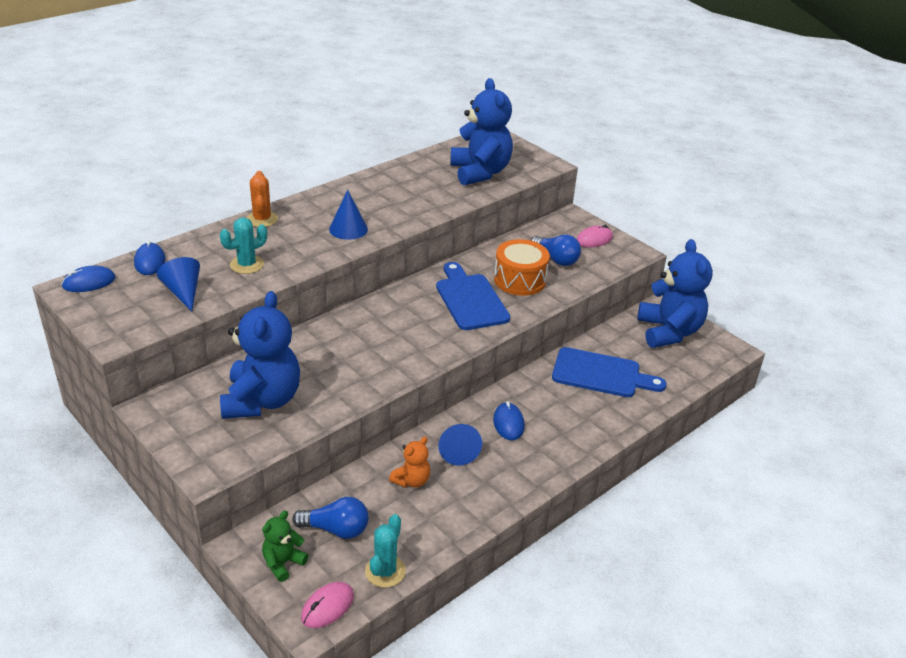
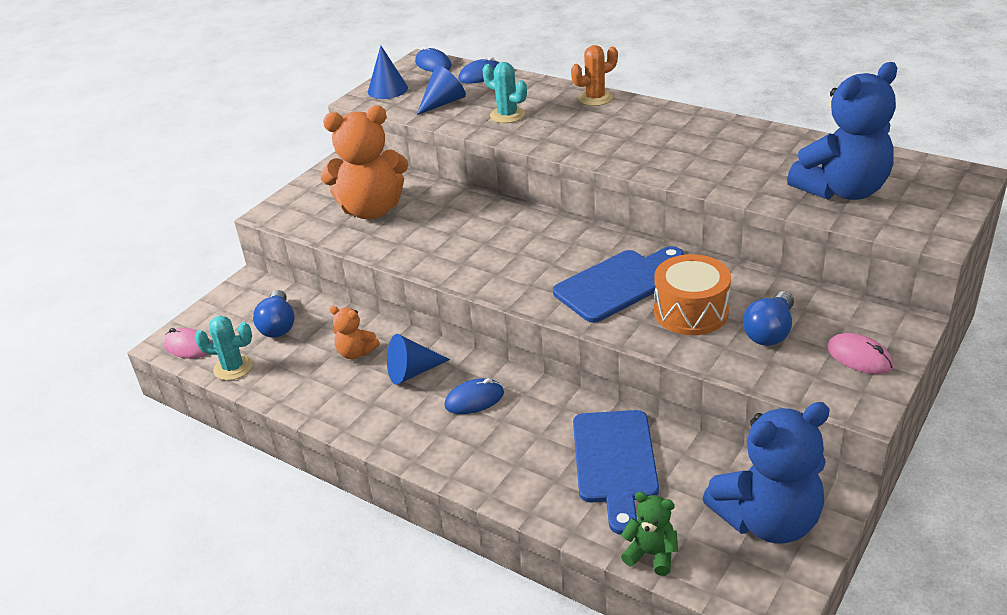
camera: 80 degrees right, 0 degrees up
blue teddy bear [220,291,300,419] -> orange teddy bear [320,106,409,219]
green teddy bear [262,511,309,582] -> green teddy bear moved to [621,492,678,576]
blue cone [329,190,368,240] -> blue cone moved to [368,46,408,99]

